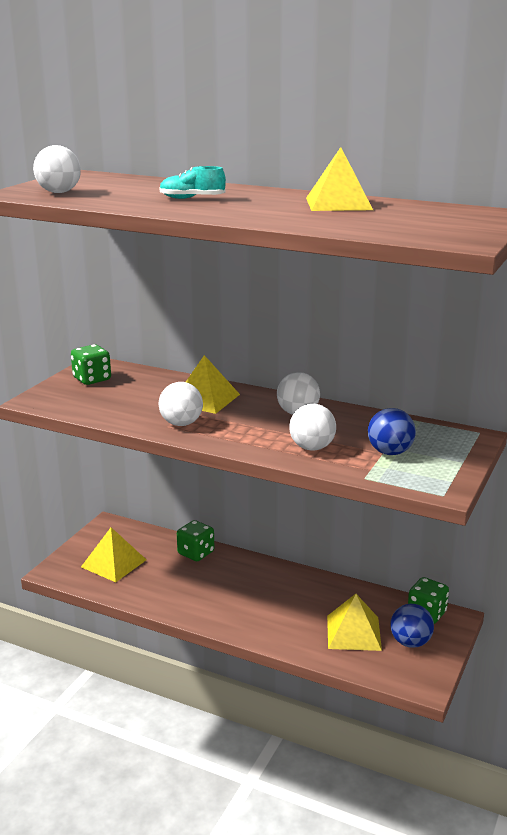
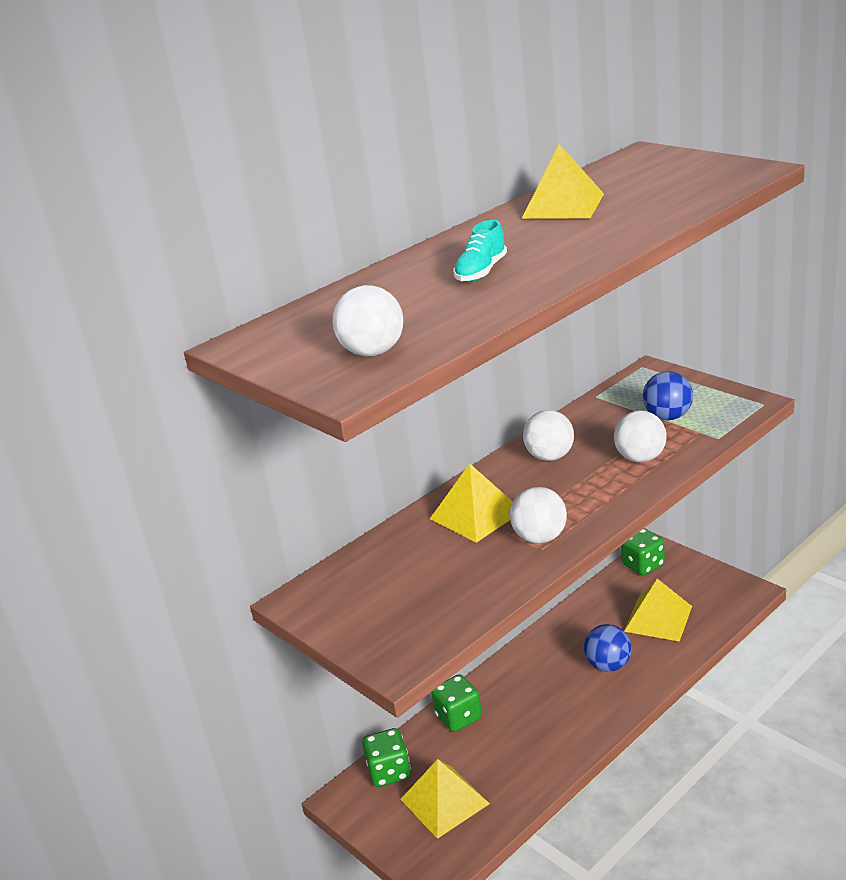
camera: 65 degrees left, 5 degrees up
green dice [71,344,111,385] -> green dice moved to [362,728,411,787]
blue ball [390,604,434,648] -> blue ball moved to [584,624,632,672]

